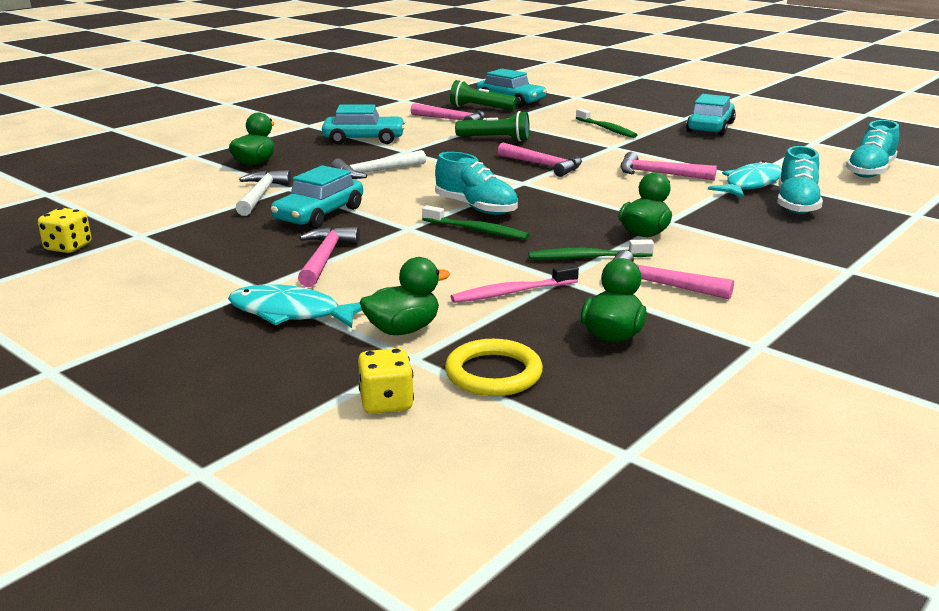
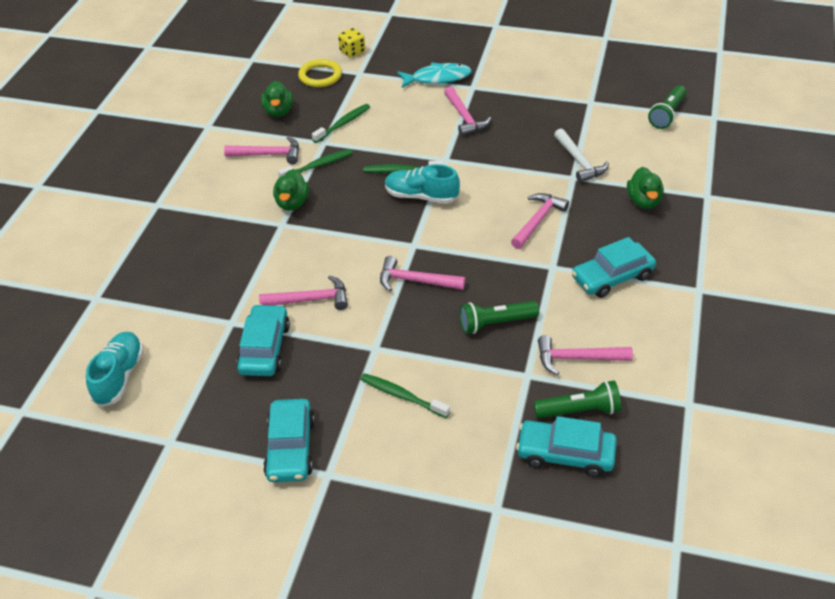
camera: 155 degrees right, 20 degrees up
yellow dice [38,208,92,253] -> none
turquoise car [271,165,363,229] -> turquoise car moved to [236,304,290,376]
white hammer [331,150,426,179] -> pink hammer [511,193,569,249]
green duck [359,257,450,335] -> none
pink toothbrush [451,265,579,303] -> green toothbrush [312,104,370,143]
turquoise fish [708,161,782,198] -> none
turquoise shoe [777,146,823,214] -> none
none -> green flashlight [648,85,686,129]

